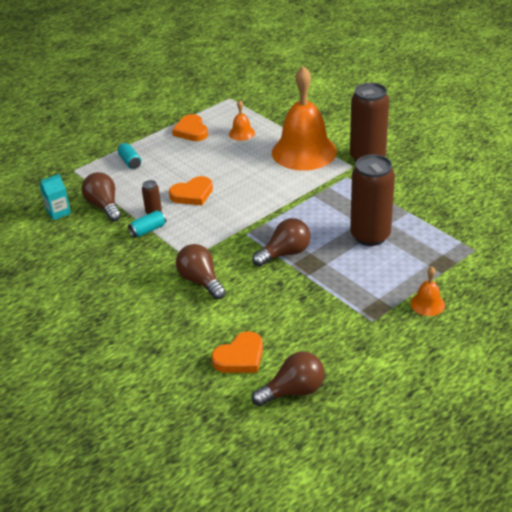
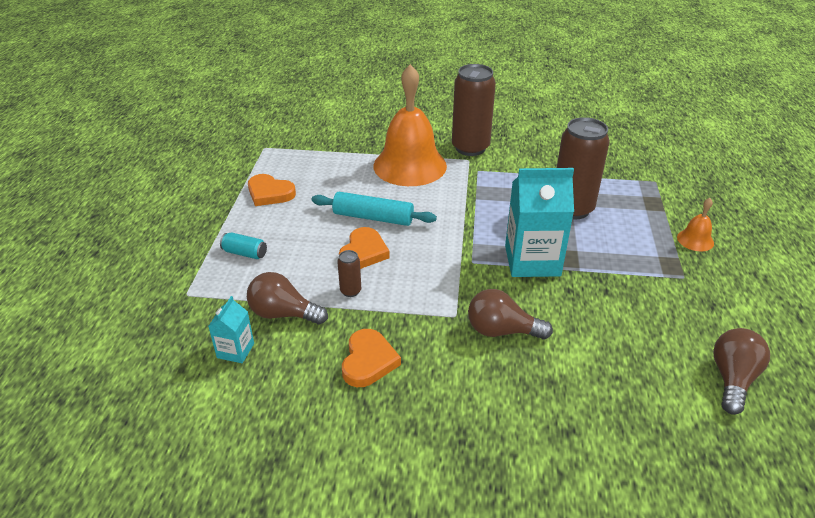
camera: 45 degrees left, 0 degrees up
turquoise can [128,210,166,238] -> none
orange heart [211,331,263,373] -> orange heart moved to [342,329,401,387]
orange bell [229,100,255,141] -> none
brown light bulb [252,218,311,267] -> turquoise carton [505,168,574,277]
none -> turquoise rolling pin [311,192,437,226]

